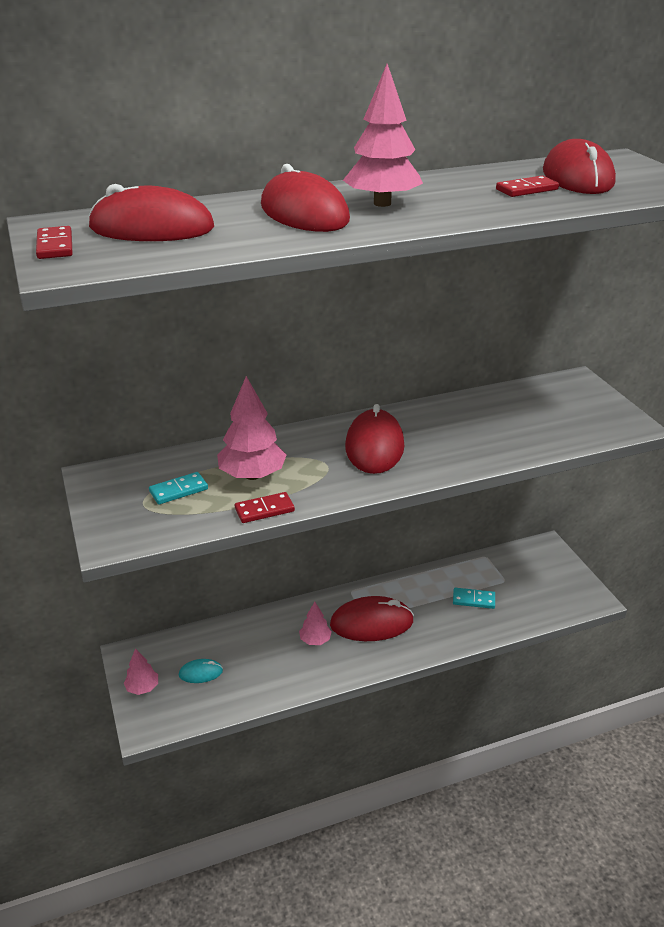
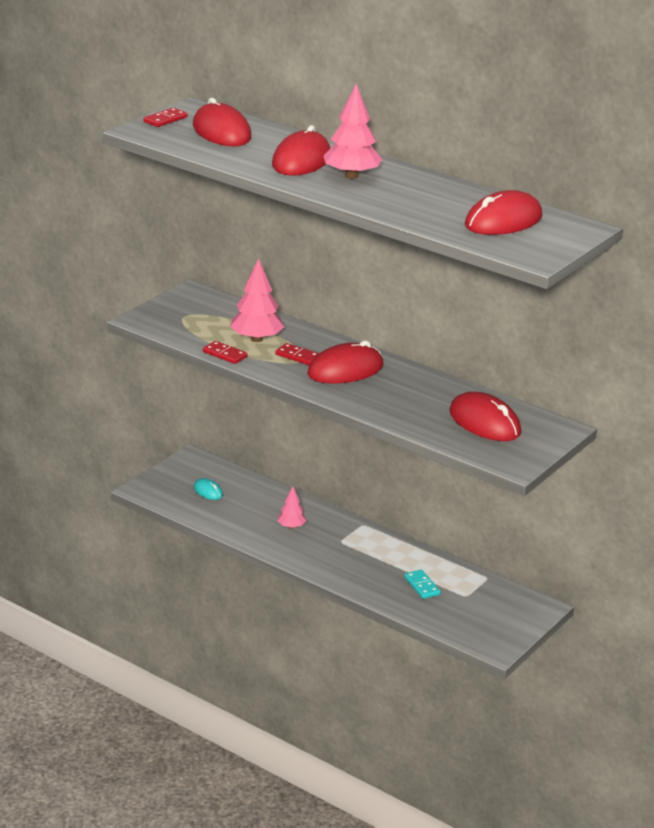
camera: 55 degrees right, 5 degrees down
pink tree [124,648,158,695] -> none
turquoise domino [149,472,208,504] -> none
red mouse [330,596,414,641] -> red mouse moved to [449,392,521,441]
red domino [496,176,559,197] -> red domino moved to [275,343,320,365]

